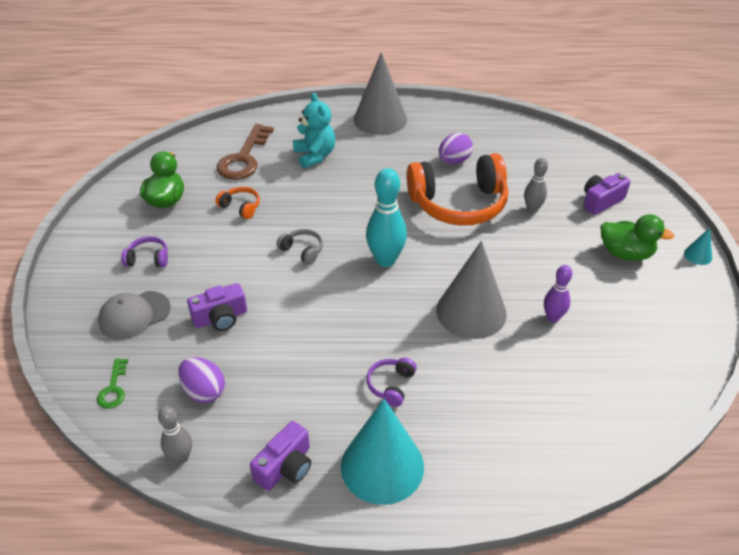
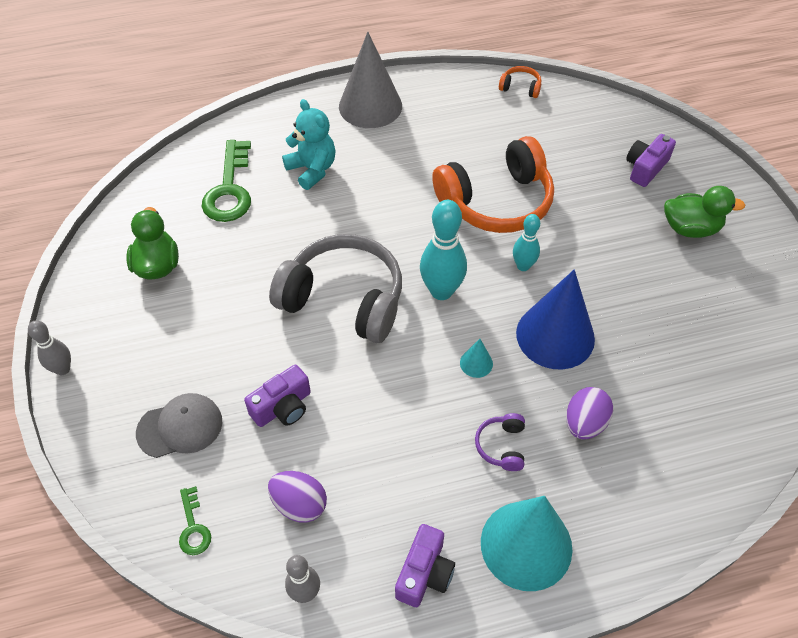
camera: 15 degrees left, 10 degrees up
grey cap [98,291,170,340] -> grey cap turned 150 degrees counterclockwise [136,393,222,458]
purple headphones [121,236,168,267] -> none
orange headphones [215,187,260,219] -> orange headphones moved to [499,66,541,98]
brown key [217,124,274,180] -> green key [202,140,251,222]
grey headphones [276,229,323,265] -> grey headphones [269,234,402,343], size x2.43
grey cone [436,241,507,339] -> blue cone [516,269,595,369]
purple egg [439,133,473,164] -> purple egg moved to [566,387,613,439]
grey bowling pin [524,158,548,213] -> grey bowling pin moved to [28,320,71,375]
purple bowling pin [544,265,572,322] -> none
turquoise cone [684,228,712,265] -> turquoise cone moved to [460,339,493,378]
none -> turquoise bowling pin [513,214,540,271]

